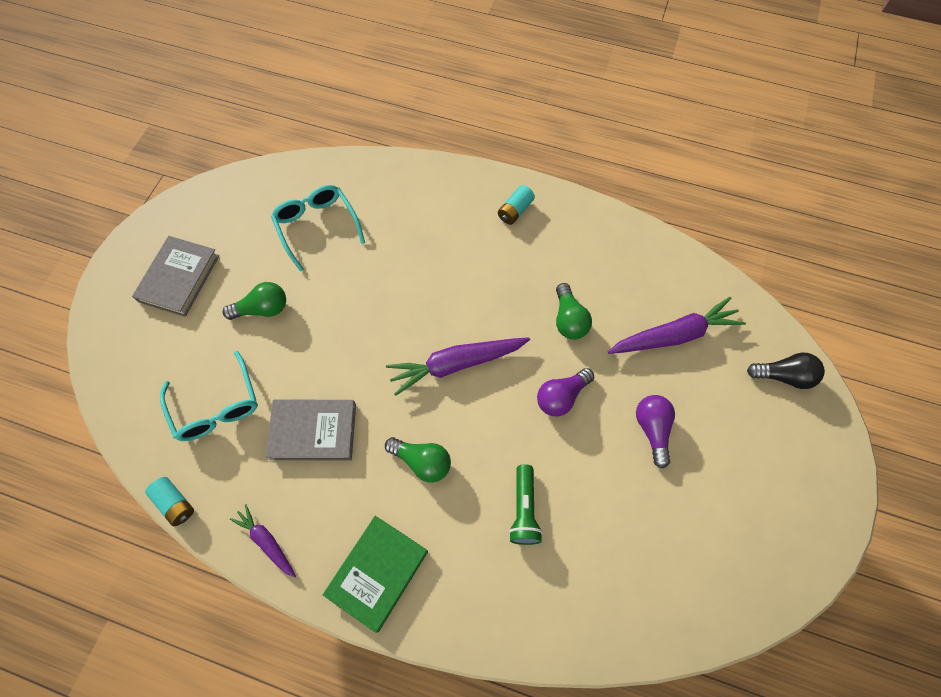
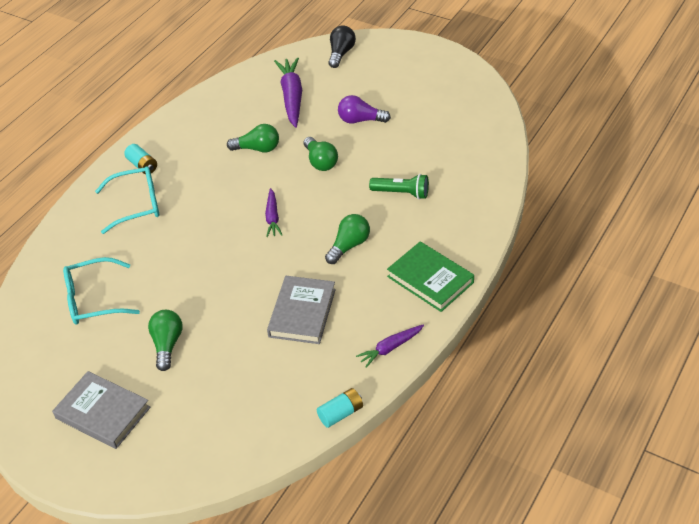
camera: 75 degrees left, 20 degrees down
turquoise glasses [160,351,258,441] -> turquoise glasses moved to [95,166,159,234]
purple carrot [386,337,530,396] -> purple carrot [265,188,282,237], size x0.56
purple light bulb [537,368,594,417] -> green light bulb [304,137,338,171]

